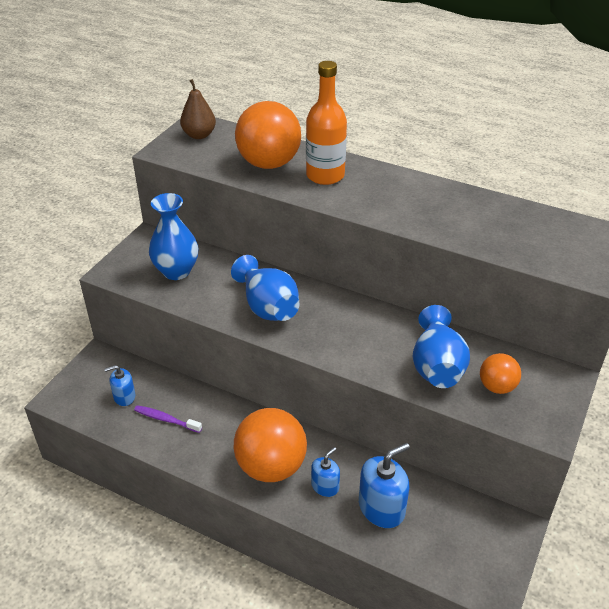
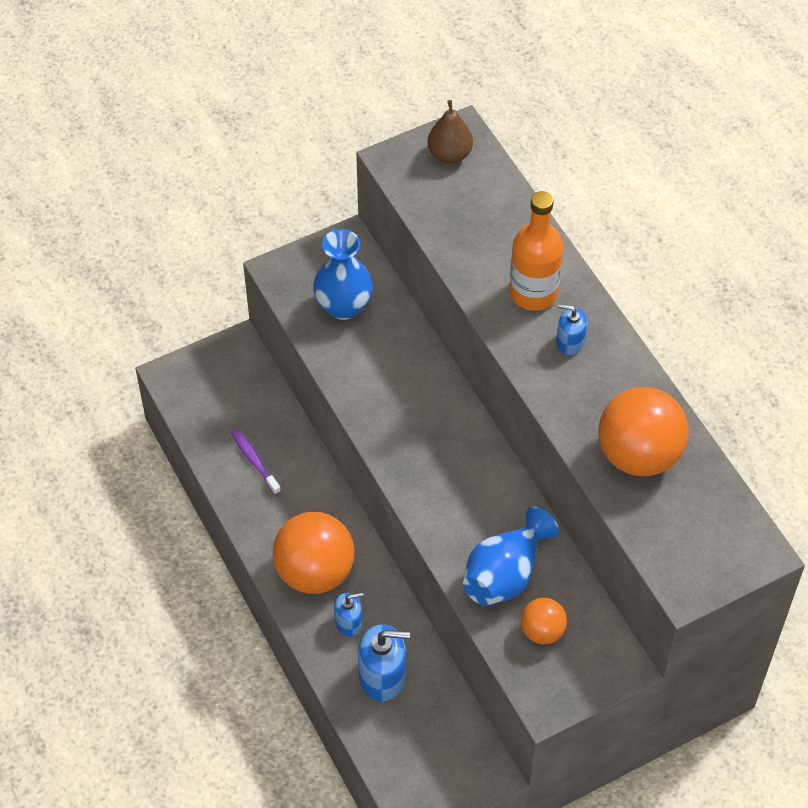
camera: 35 degrees right, 15 degrees up
blue soap dispenser [104,365,135,406] -> blue soap dispenser moved to [556,304,587,355]
blue vase [231,255,300,321] -> none
orange ball [235,101,301,169] -> orange ball moved to [598,387,689,476]

